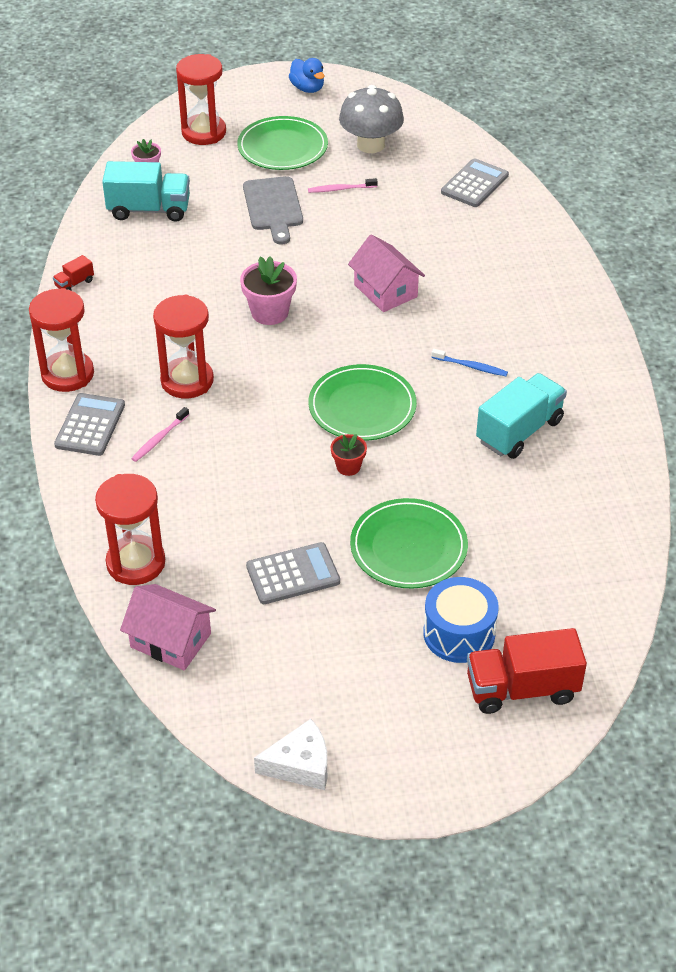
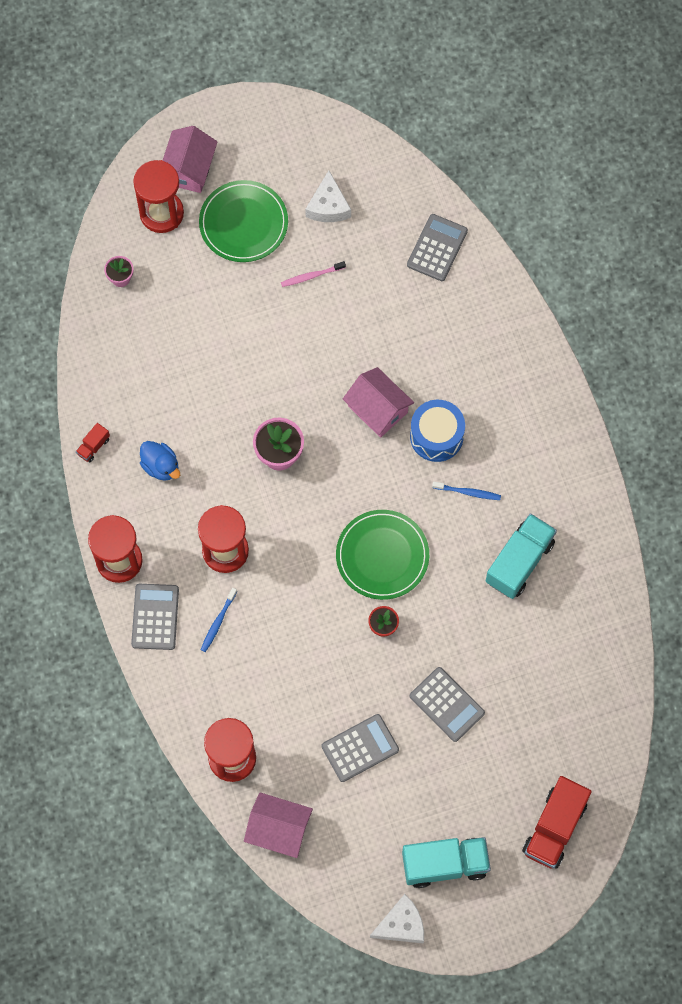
camera: 10 degrees left, 25 degrees up
turquoise truck [102,161,190,222] -> turquoise truck moved to [402,837,491,888]
pink toothbrush [131,407,189,462] -> blue toothbrush [201,588,237,652]
grey cutting board [243,176,303,244] -> none
blue duck [289,58,325,93] -> blue duck moved to [140,441,180,481]
grey mushroom [339,85,404,153] -> white cheese [305,170,351,222]
green plate [350,498,468,589] -> grey calculator [410,667,485,742]
blue drum [423,577,499,663] -> blue drum moved to [410,400,465,462]
red truck [467,628,587,714] -> red truck turned 45 degrees counterclockwise [522,776,592,869]
none -> pink house [163,126,217,193]

